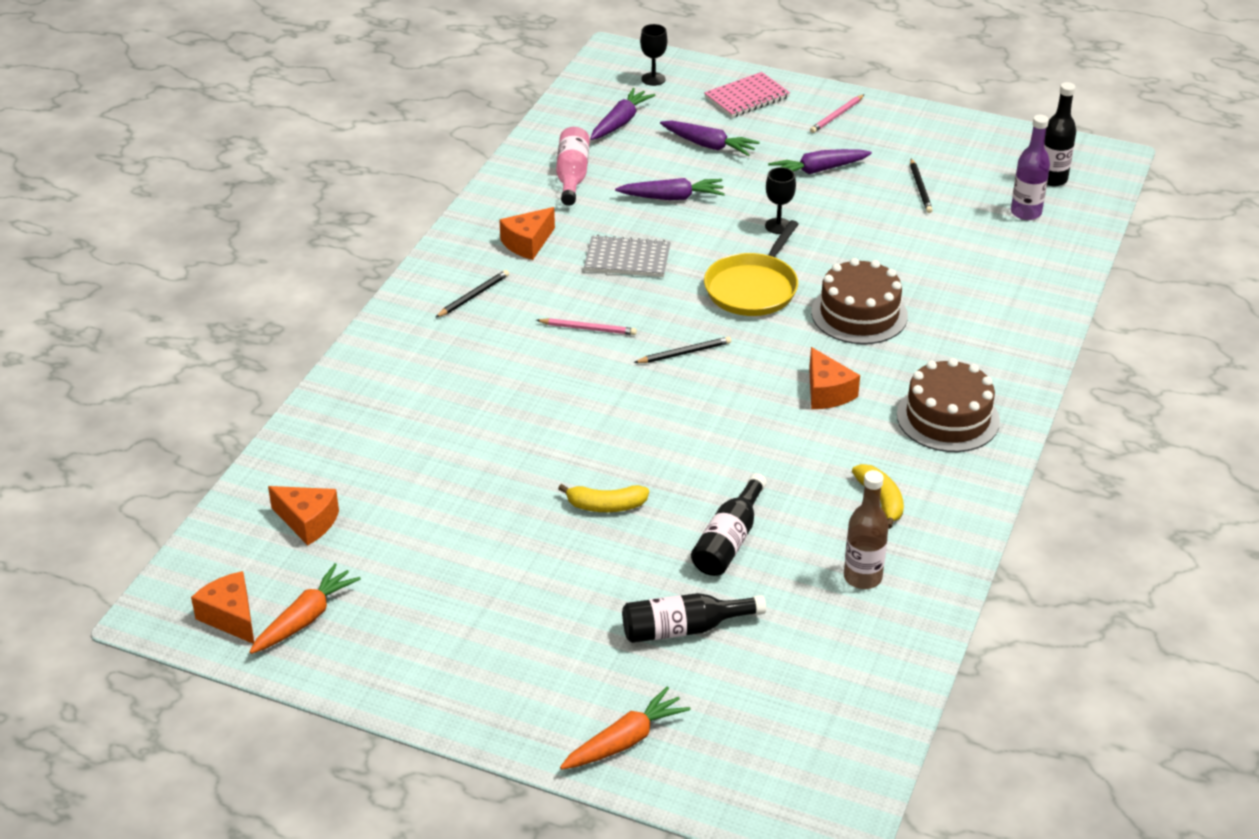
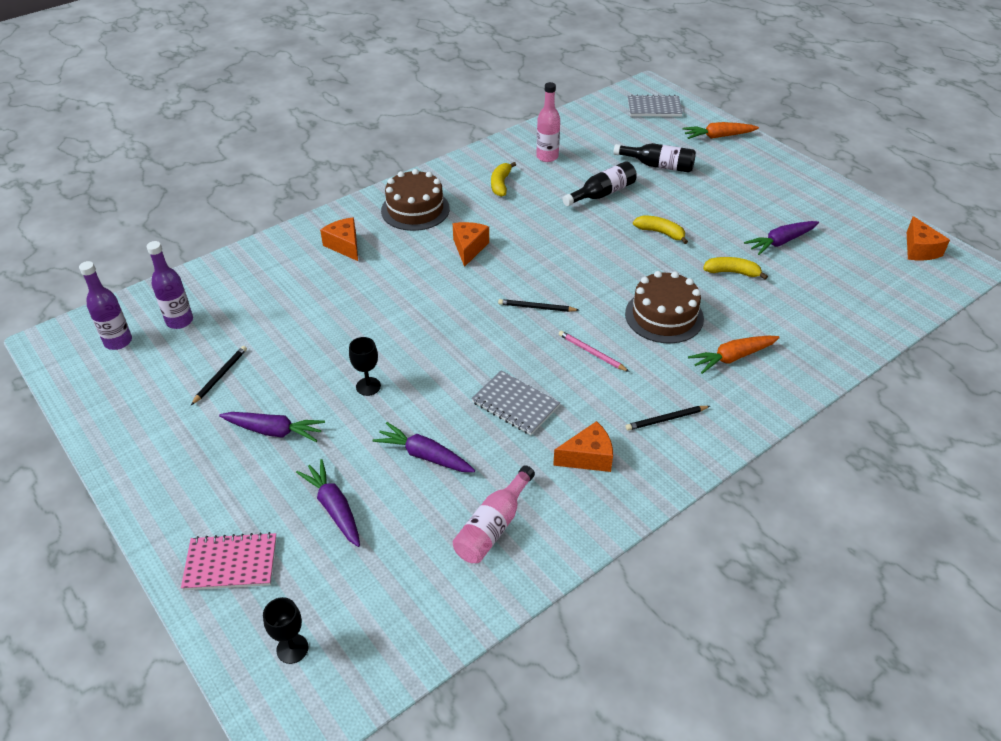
camera: 150 degrees left, 5 degrees up
orange carrot [249,563,361,654] -> orange carrot moved to [688,336,780,374]
orange cheese [268,486,339,545] -> orange cheese moved to [320,217,358,261]
purple carrot [590,88,655,140] -> purple carrot moved to [744,221,819,255]
yellow pan [704,220,799,316] -> none
pink pencil [810,94,865,133] -> none
brown cake [811,258,908,344] -> brown cake moved to [625,271,704,343]
brown bottle [844,470,889,589] -> pink bottle [536,82,560,162]
black bottle [1044,82,1076,186] -> purple bottle [79,261,132,350]
none -> grey notebook [628,94,683,117]
none -> yellow banana [703,257,768,280]

